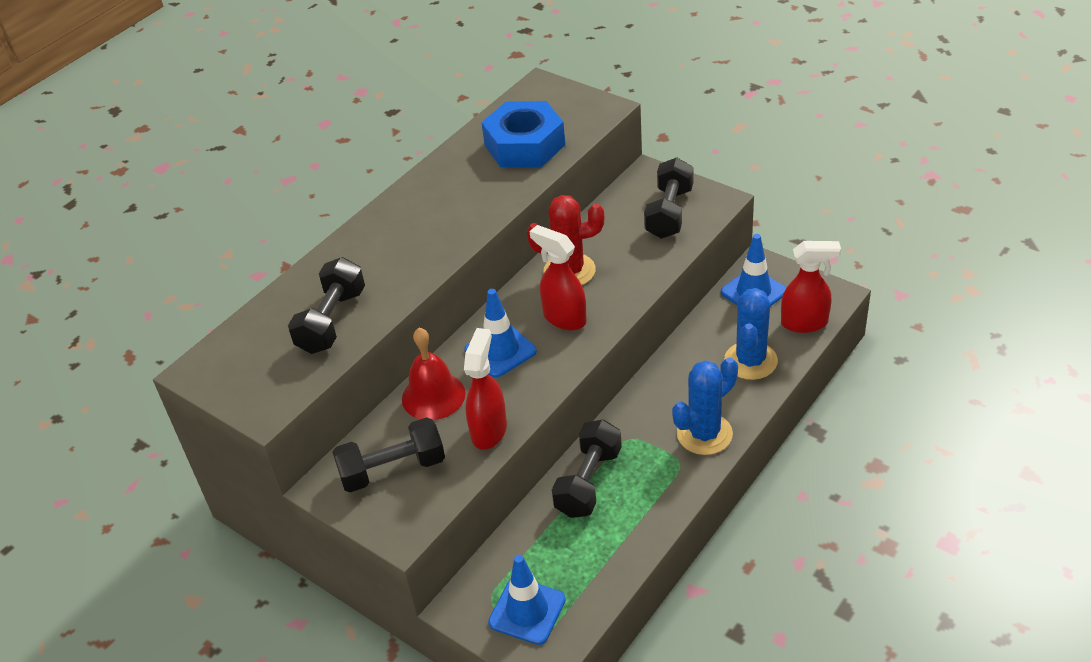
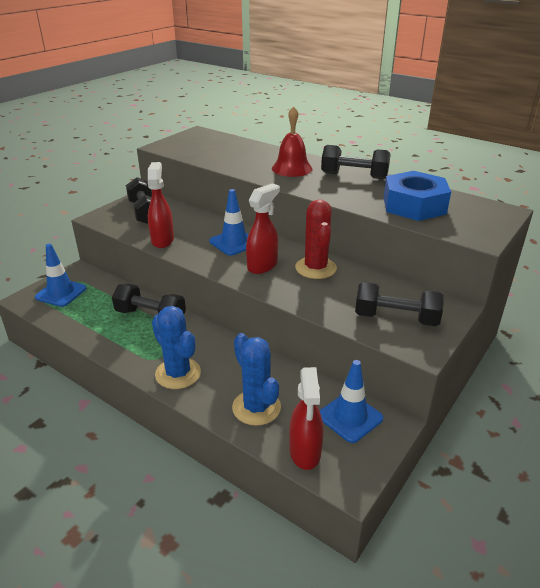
camera: 85 degrees right, 10 degrees down
black dumbbell [288,257,365,354] -> black dumbbell moved to [321,145,390,179]
red bell [402,328,466,420] -> red bell moved to [272,106,312,177]
red spray bottle [464,328,507,450] -> red spray bottle turned 105 degrees counterclockwise [148,162,174,248]
blue cactus [724,288,778,380] -> blue cactus turned 45 degrees clockwise [232,333,281,426]

